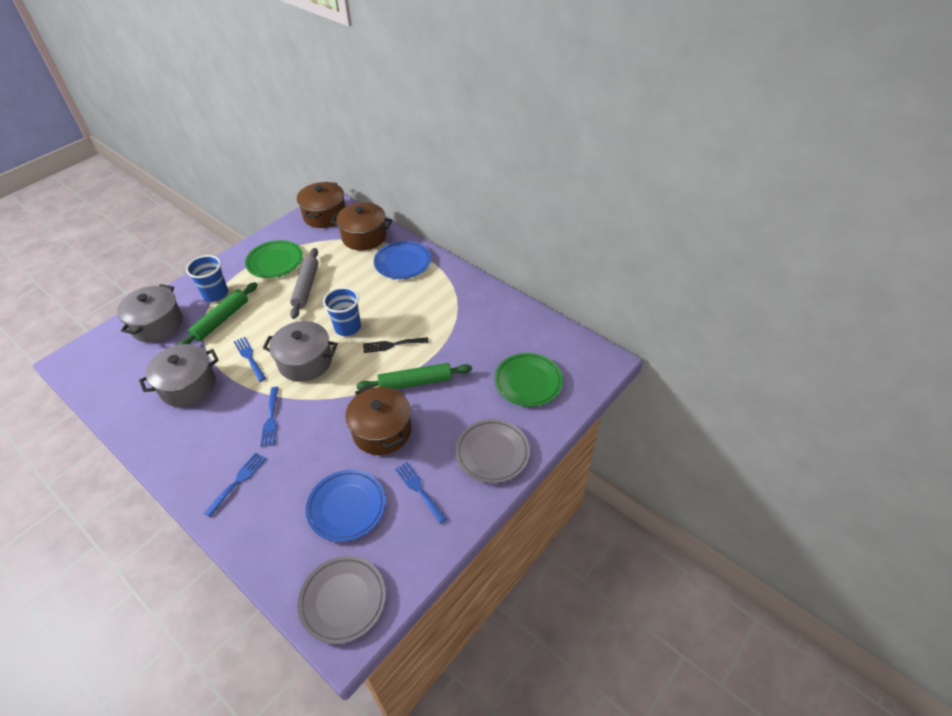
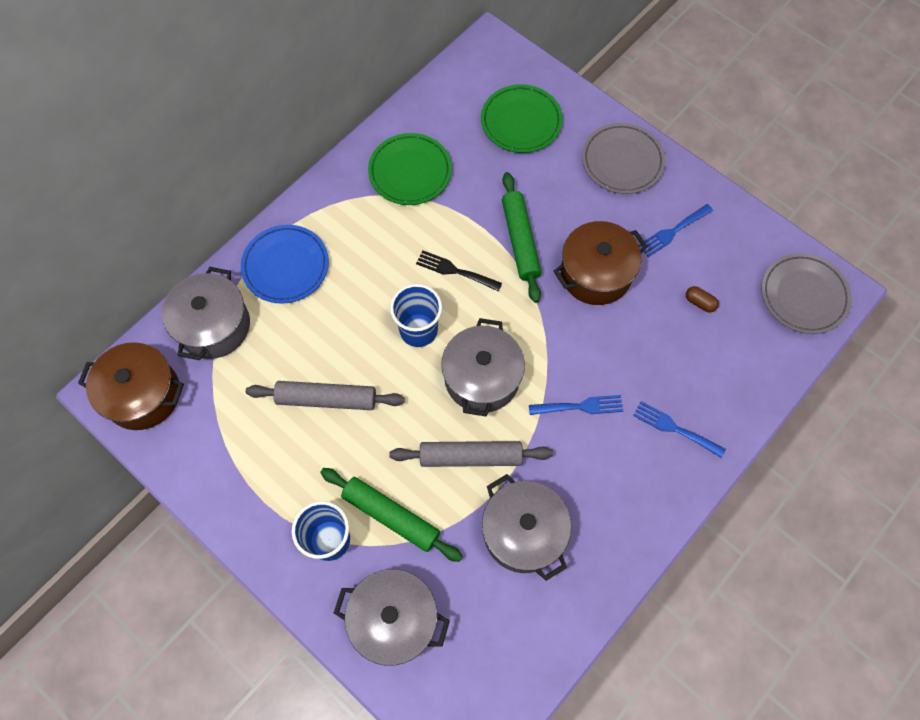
camera: 90 degrees left, 20 degrees up
blue fork [234,337,266,382] -> grey rolling pin [389,441,553,467]
green plate [245,240,303,278] -> green plate moved to [368,133,452,205]
blue plate [306,470,386,542] -> brown capsule [686,286,719,313]
brown pot [331,202,392,251] -> grey pot [162,267,250,360]
black fork [363,337,429,353] -> black fork turned 120 degrees clockwise [416,250,502,292]

